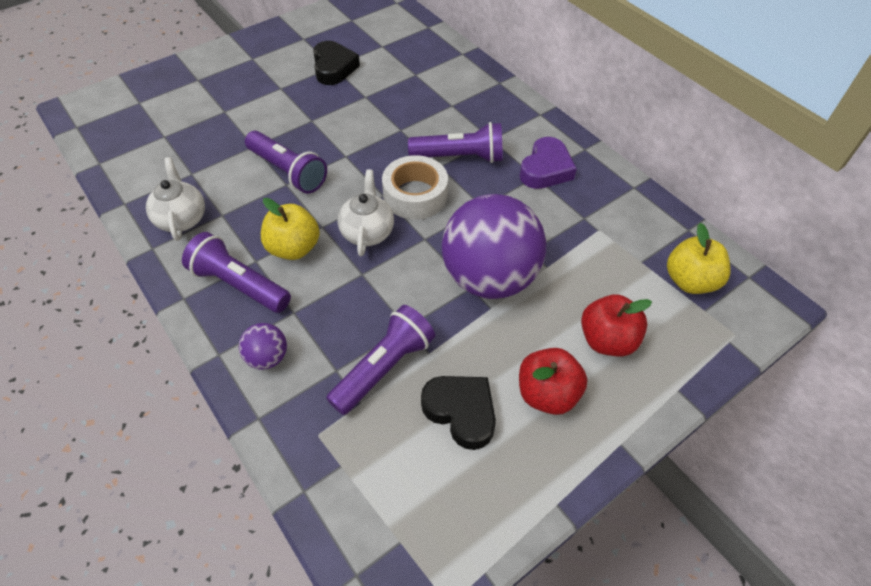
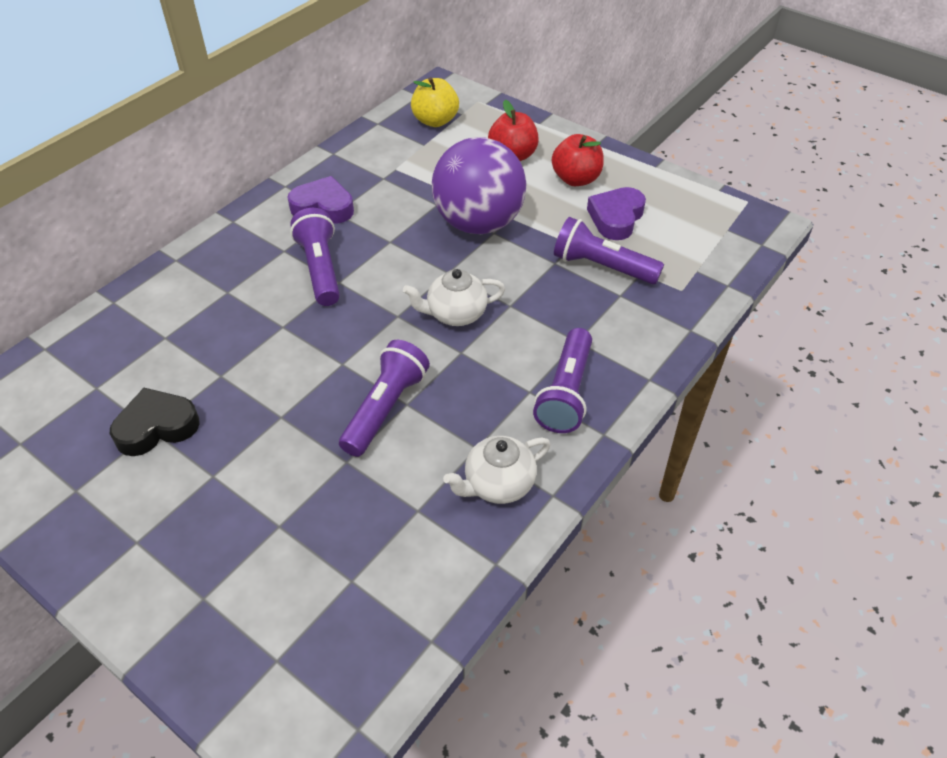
camera: 105 degrees left, 5 degrees down
purple ball [239,323,287,370] -> none
yellow apple [261,198,320,260] -> none
white tape [382,155,448,219] -> none
black heart [421,376,496,450] -> purple heart [587,187,646,240]

